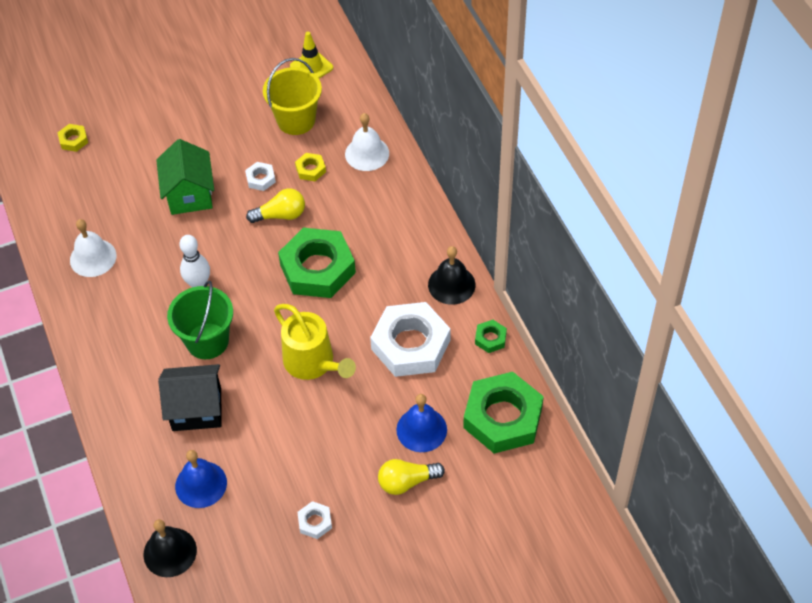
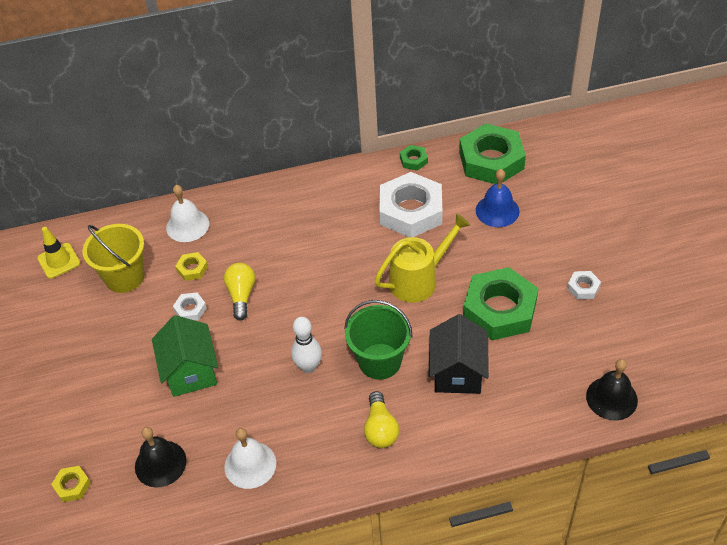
camera: 80 degrees left, 5 degrees down
green house [156,139,214,215] -> green house turned 75 degrees clockwise [152,315,218,397]
blue bell [175,450,227,508] -> none
green nut [278,228,356,298] -> green nut moved to [463,267,539,340]
yellow light bulb [378,459,445,495] -> yellow light bulb moved to [364,391,399,448]
black bell [428,246,475,305] -> black bell moved to [135,427,187,488]

